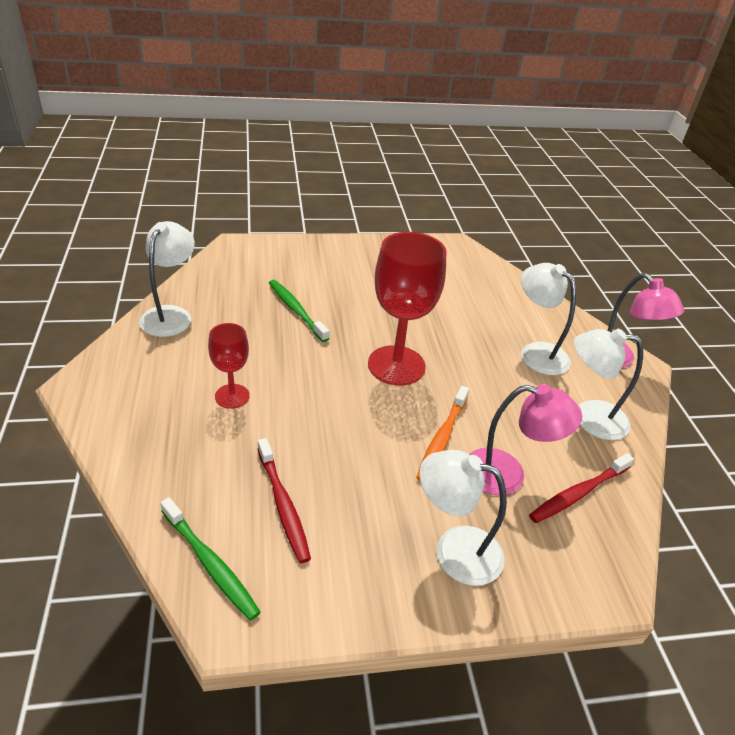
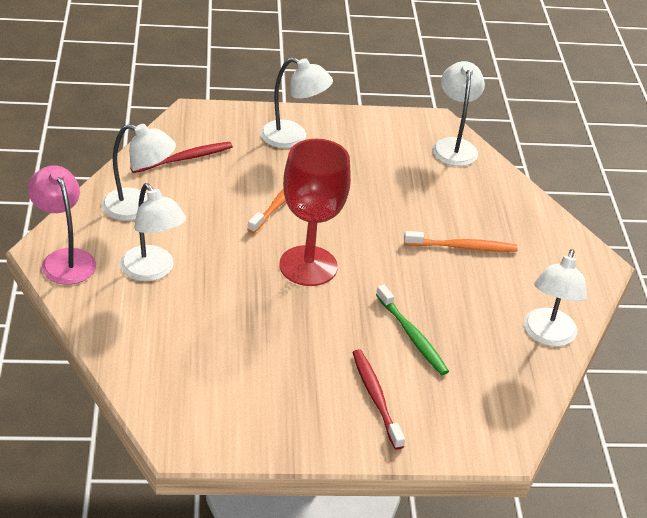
camera: 175 degrees left, 0 degrees up
green toothbrush [160,497,261,621] -> white lamp [432,61,485,166]
red goblet [208,323,250,409] -> orange toothbrush [404,231,518,252]
red toothbrush [258,438,311,563] -> red toothbrush moved to [352,349,405,450]
pink lamp [469,384,582,496] -> none

